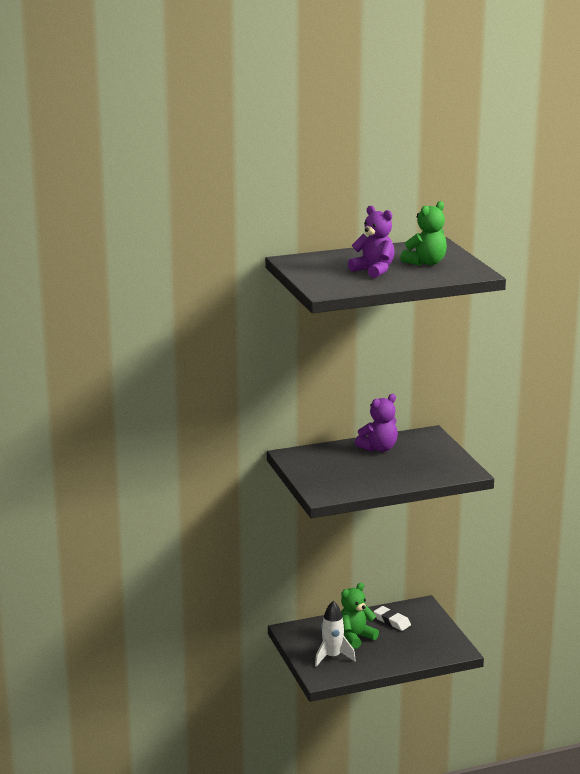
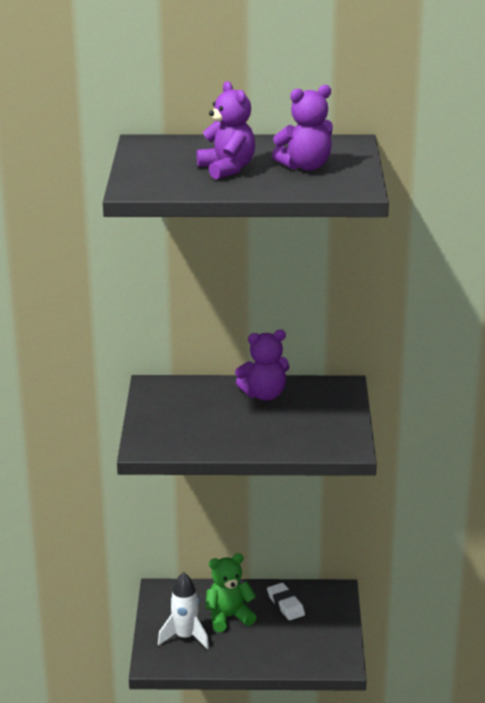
camera: 20 degrees right, 5 degrees up
green teddy bear [400,201,447,266] -> purple teddy bear [272,85,333,171]

